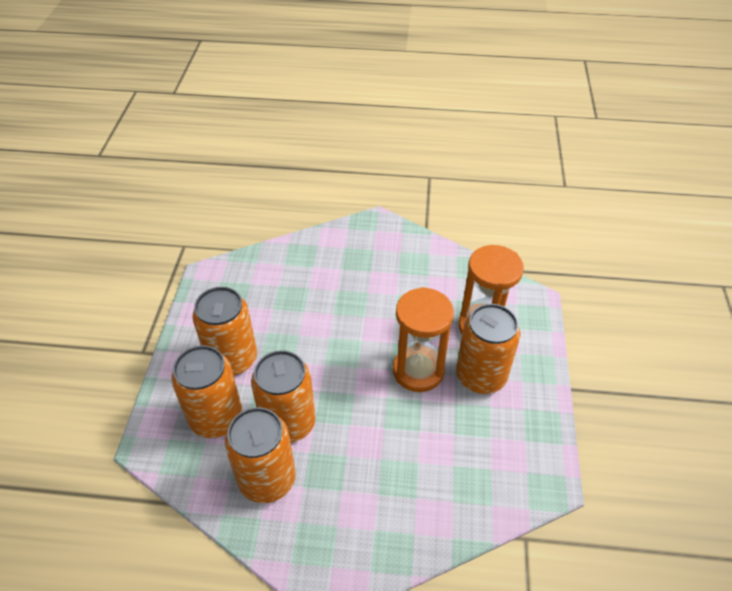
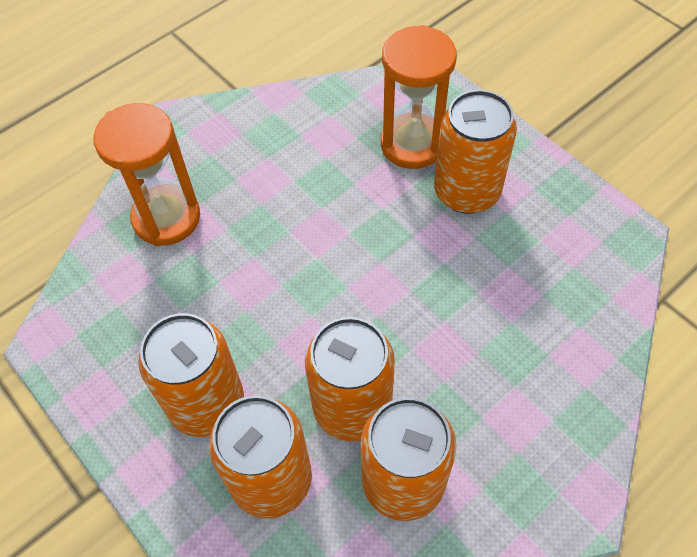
camera: 45 degrees left, 10 degrees up
orange hourglass [393,287,454,392] -> orange hourglass moved to [93,103,200,246]

